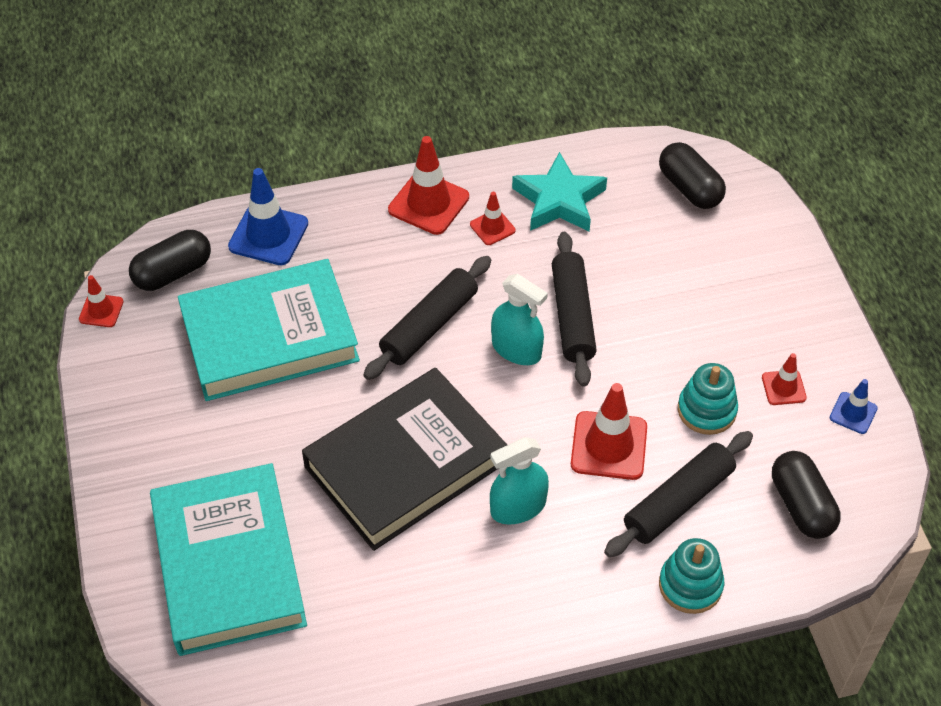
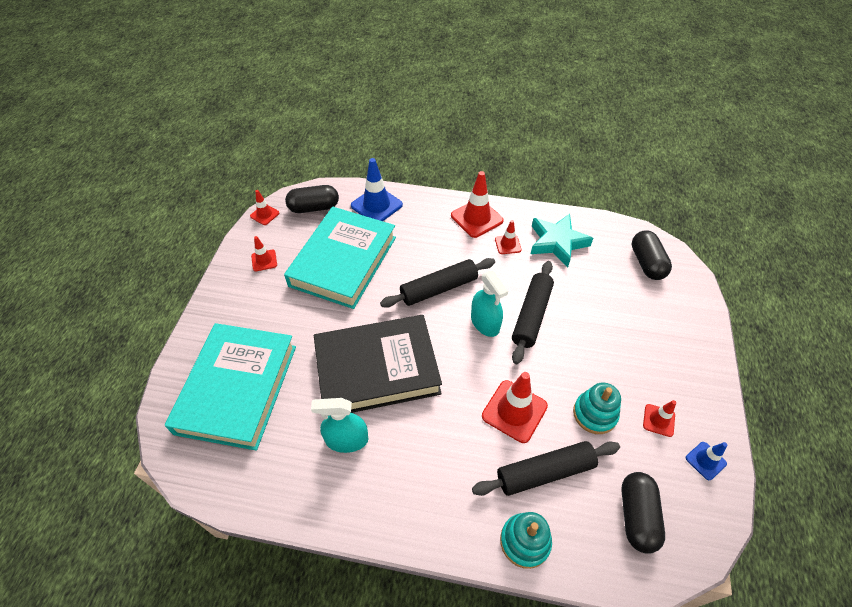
camera: 25 degrees right, 0 degrees up
turquoise book [178,259,360,401] -> turquoise book turned 75 degrees counterclockwise [284,207,396,309]
turquoise spray bottle [490,437,549,525] -> turquoise spray bottle moved to [311,398,368,453]
none -> red traffic cone [251,236,277,271]

